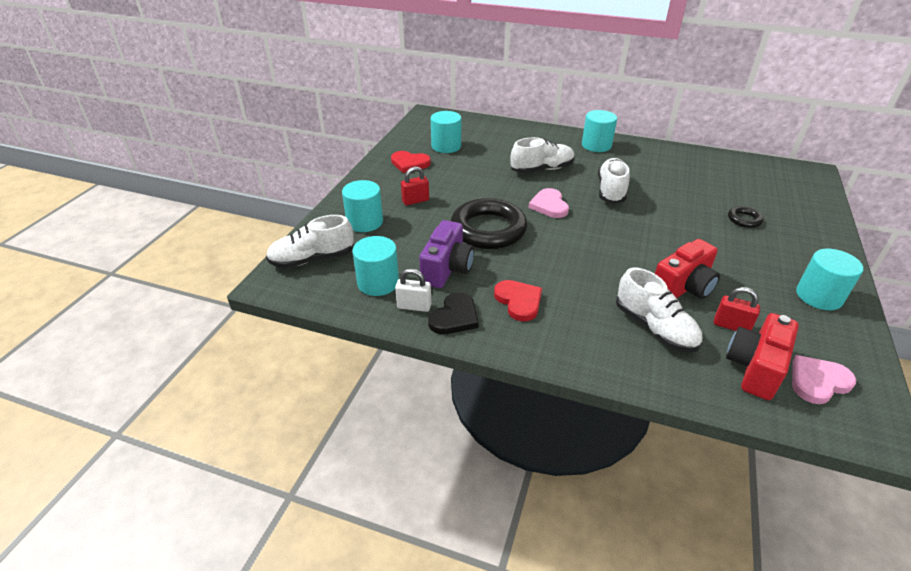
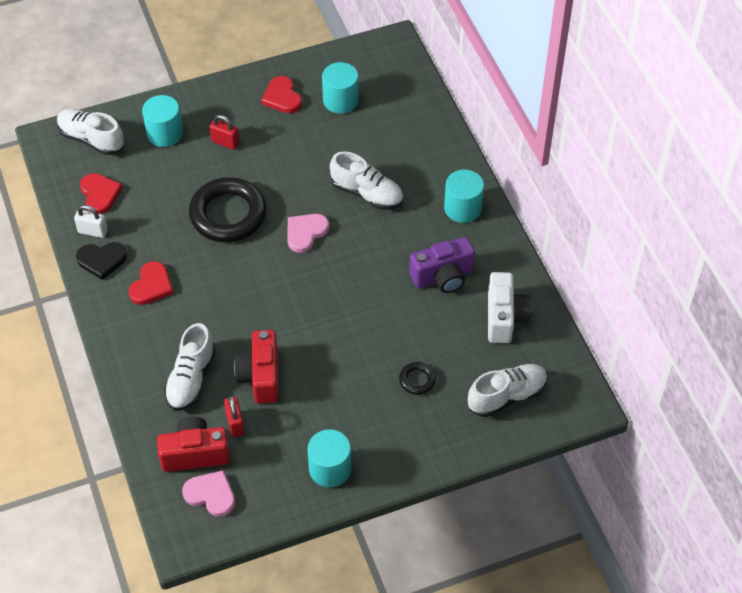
camera: 50 degrees right, 15 degrees up
turquoise cylinder [352,236,399,296] -> red heart [80,173,123,214]
white padlock [395,269,431,312] -> white padlock turned 45 degrees counterclockwise [74,205,108,238]
purple camera [419,220,474,288] -> purple camera moved to [409,237,475,293]
white shoe [598,158,630,204] -> white shoe moved to [468,364,548,417]
red camera [655,239,720,299] -> red camera turned 75 degrees clockwise [234,330,279,403]
none -> white camera [488,272,531,343]

